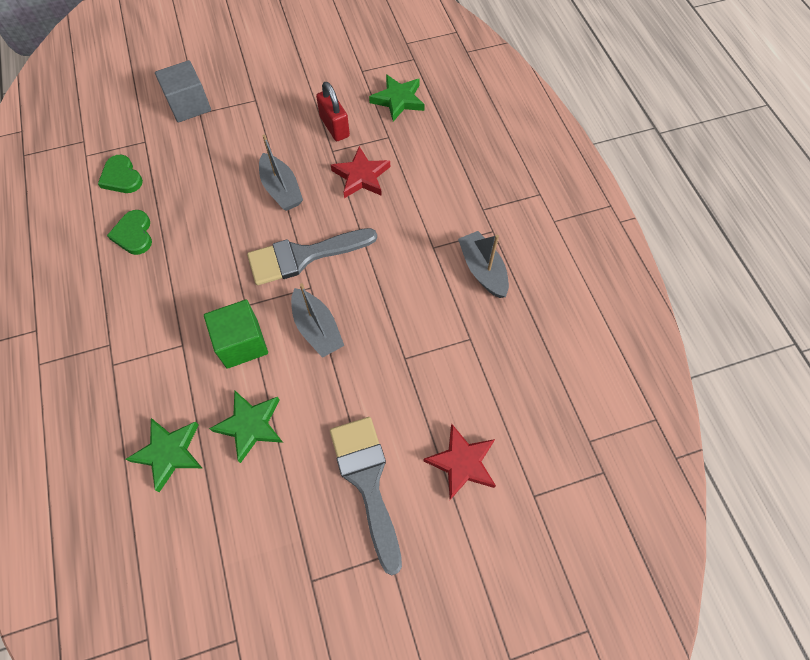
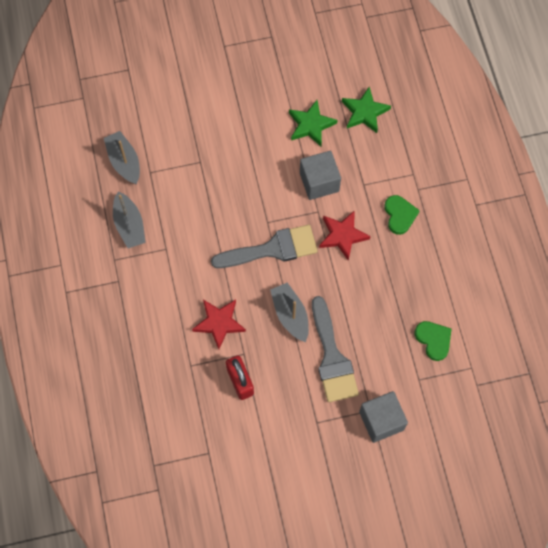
camera: 175 degrees left, 5 degrees up
green heart [107,210,152,255] -> green heart moved to [384,195,420,235]
green cube [204,300,268,369] -> grey cube [300,151,341,200]
grey boat [291,283,344,358] -> grey boat moved to [104,131,140,184]
grey brush [330,417,402,575] -> grey brush moved to [312,296,359,402]
green star [369,74,425,122] -> none
red star [423,424,496,500] -> red star moved to [319,210,371,261]

